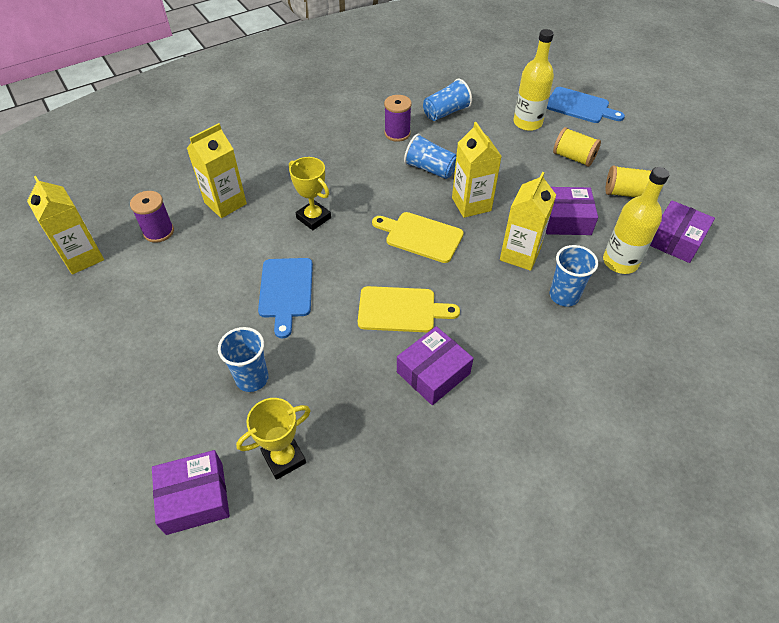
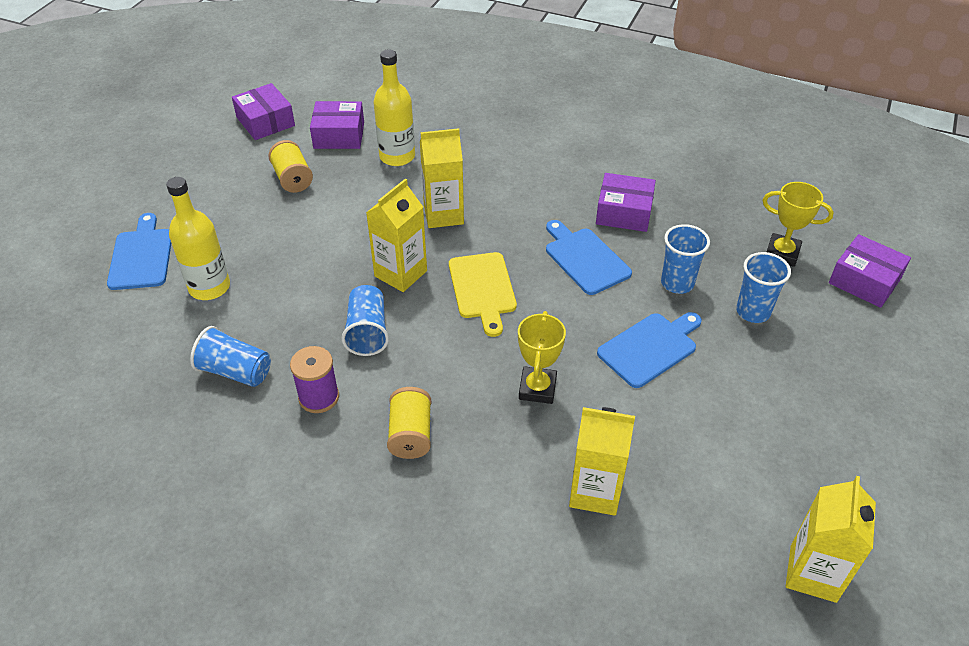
camera: 125 degrees left, 5 degrees down
purple spool [130,191,174,243] -> none
yellow cutting board [358,286,460,332] -> blue cutting board [546,220,632,295]
purple box [546,187,598,235] -> purple box moved to [232,83,295,140]
blue cup [550,245,598,307] -> blue cup moved to [661,224,710,294]
yellow spool [553,127,601,167] -> yellow spool moved to [387,387,431,459]

